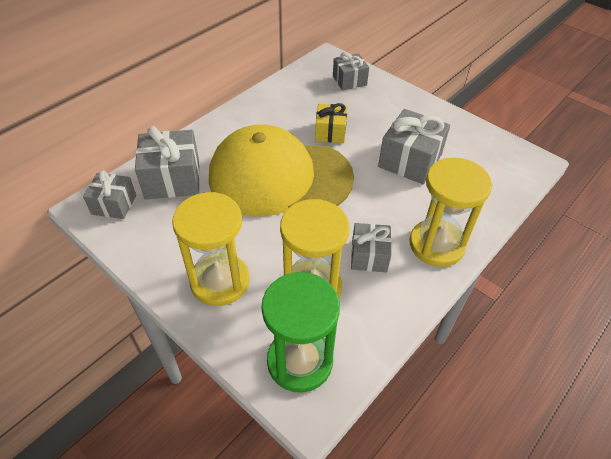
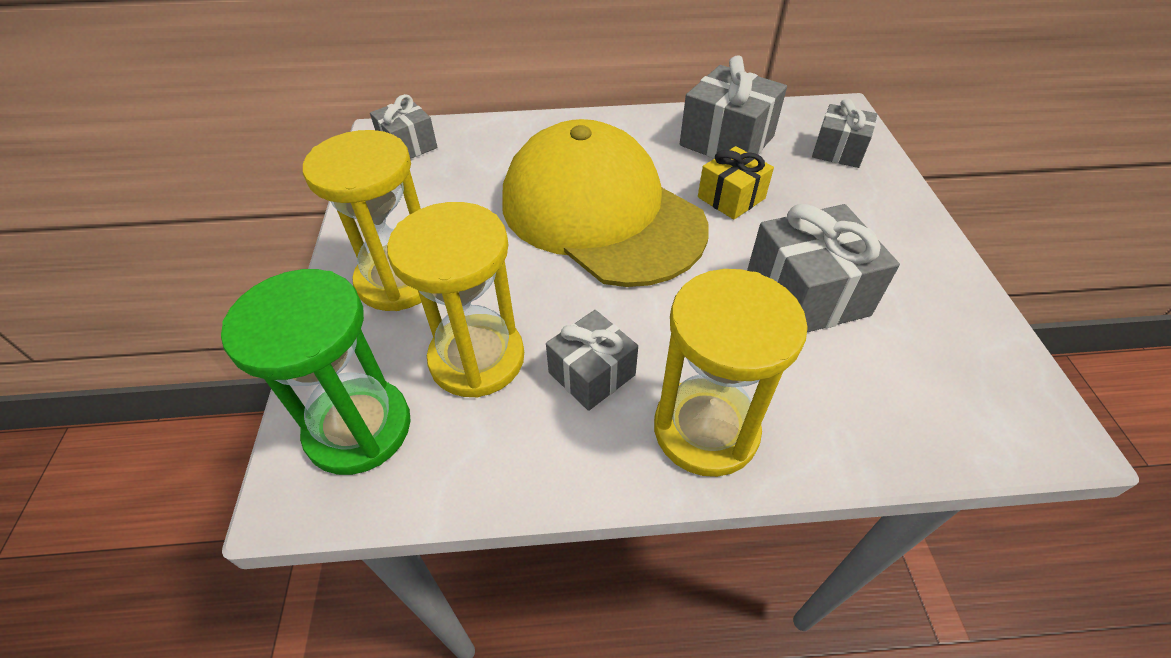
camera: 45 degrees right, 0 degrees up
grey gift [135,126,200,199] -> grey gift moved to [680,55,787,159]

